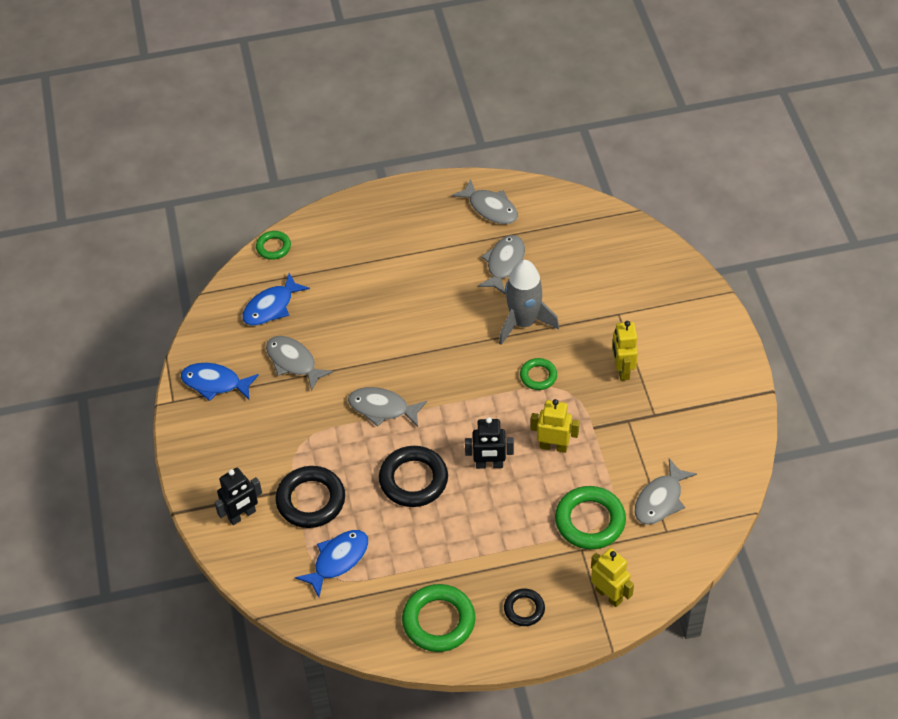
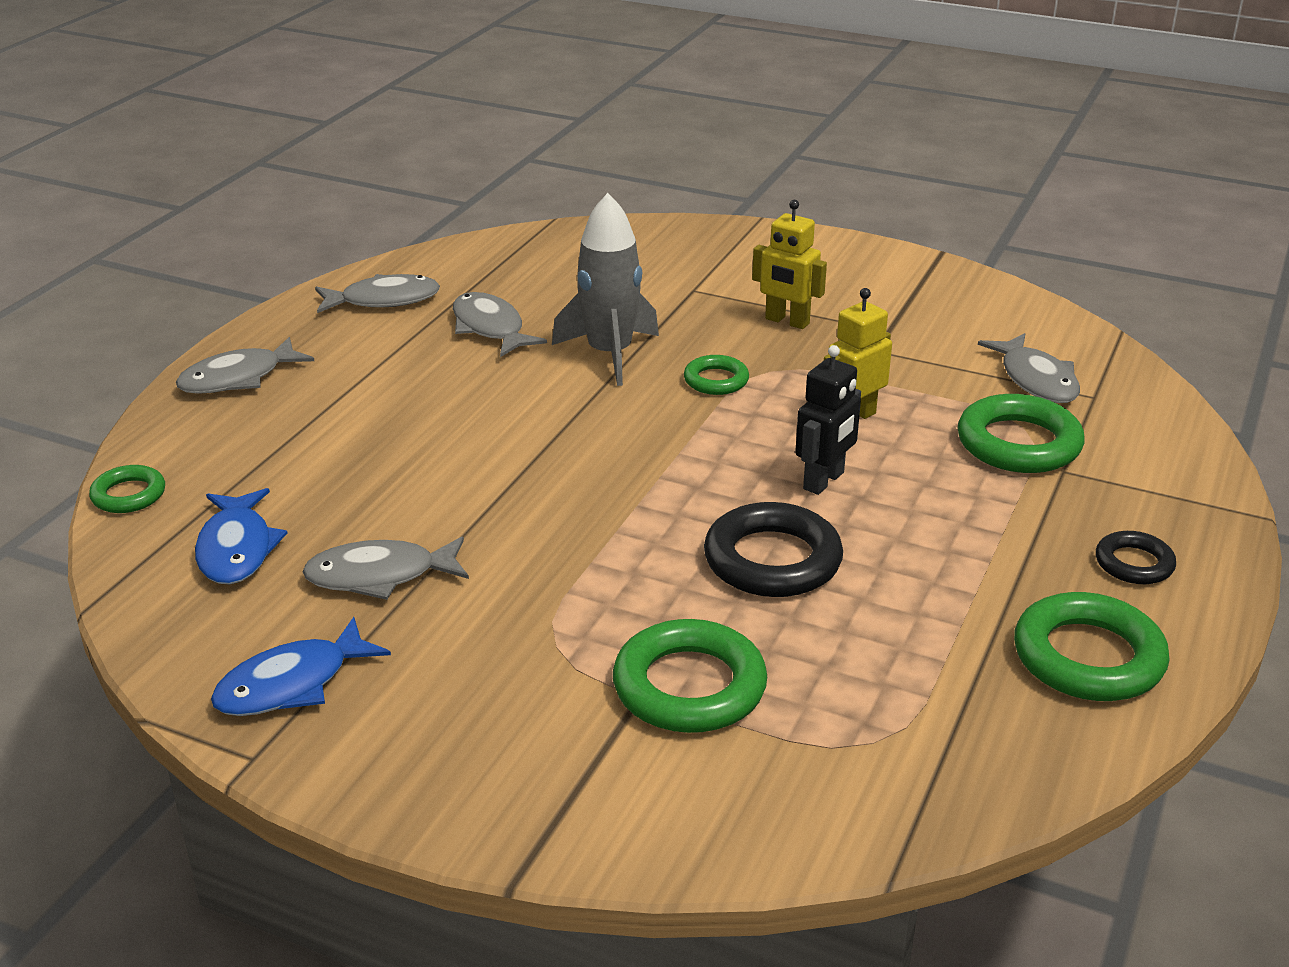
camera: 55 degrees left, 20 degrees down
black robot [214,468,262,525] -> none
black ring [275,466,345,528] -> green ring [613,619,767,733]
blue fish [295,530,368,597] -> none
grey fish [348,387,427,427] -> grey fish moved to [176,337,314,394]
yellow robot [591,548,634,607] -> none

